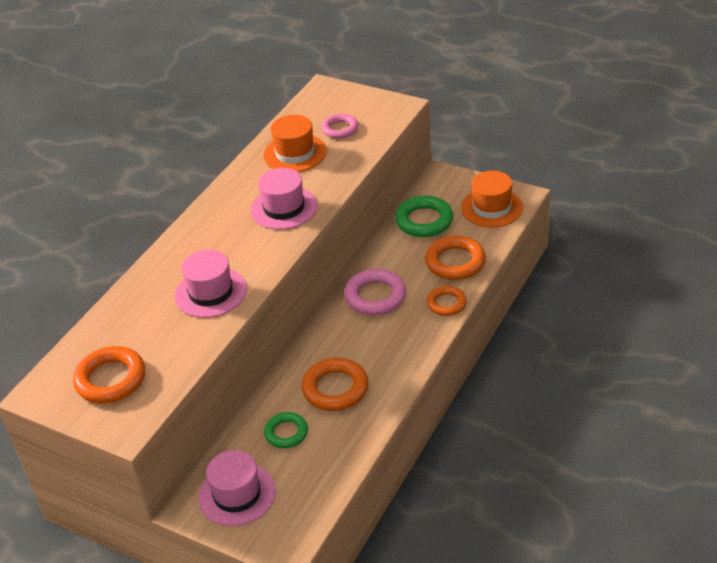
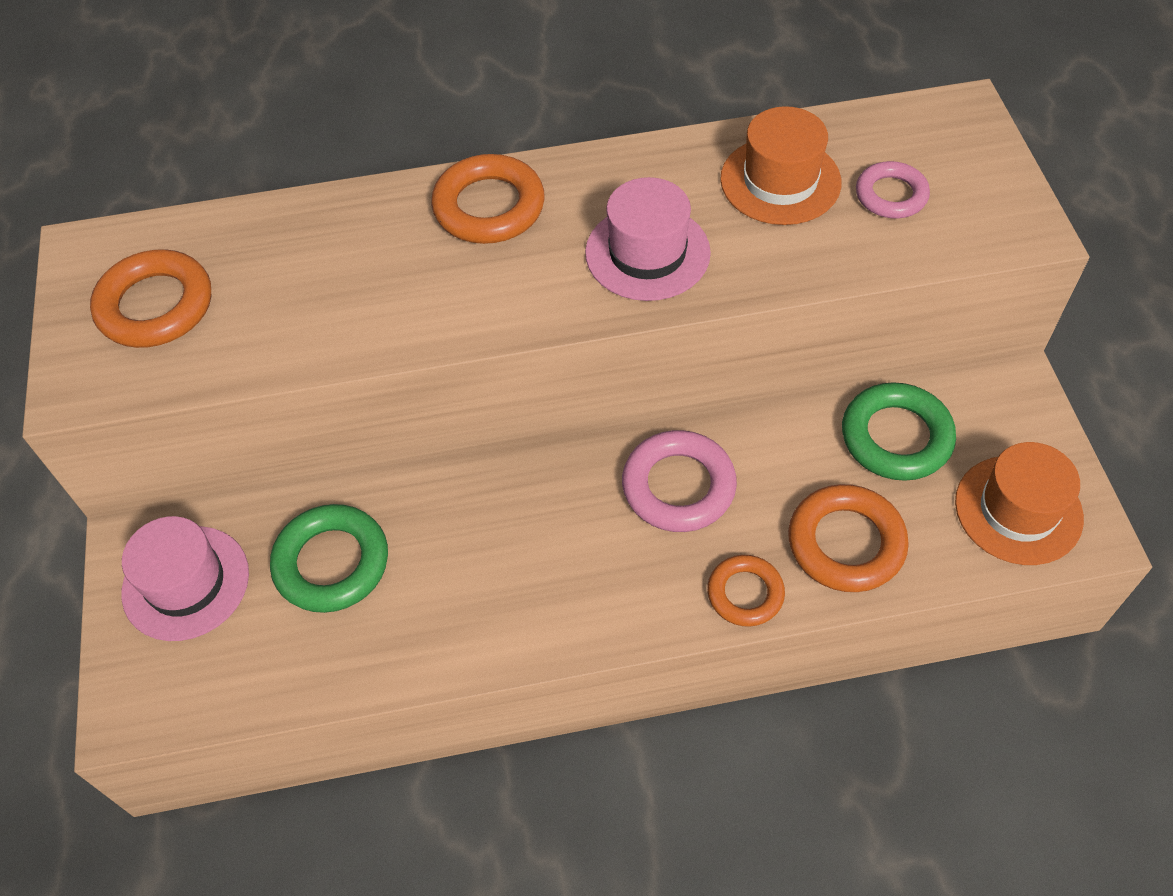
camera: 50 degrees right, 15 degrees up
pink hat [175,250,247,318] -> none
green ring [264,412,308,448] -> green ring [270,504,388,613], size x1.57
orange ring [302,358,368,411] -> orange ring moved to [431,154,545,244]

